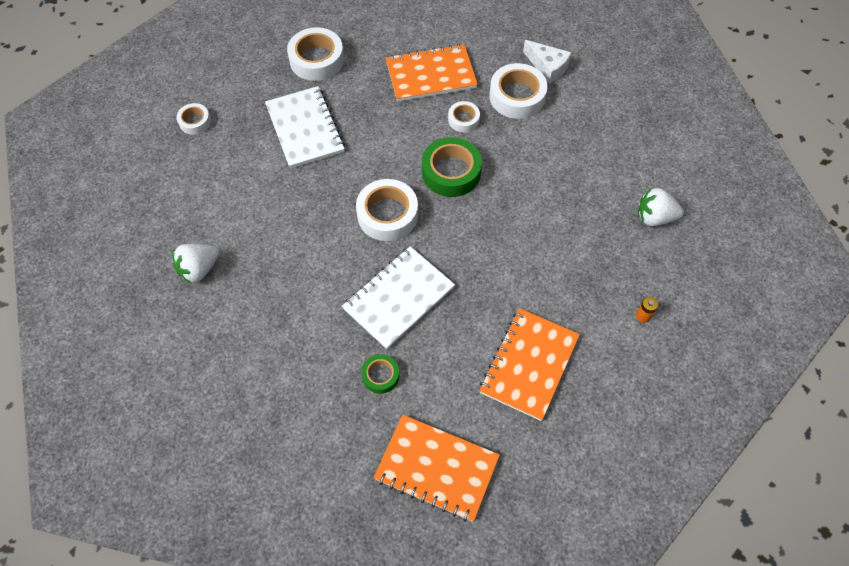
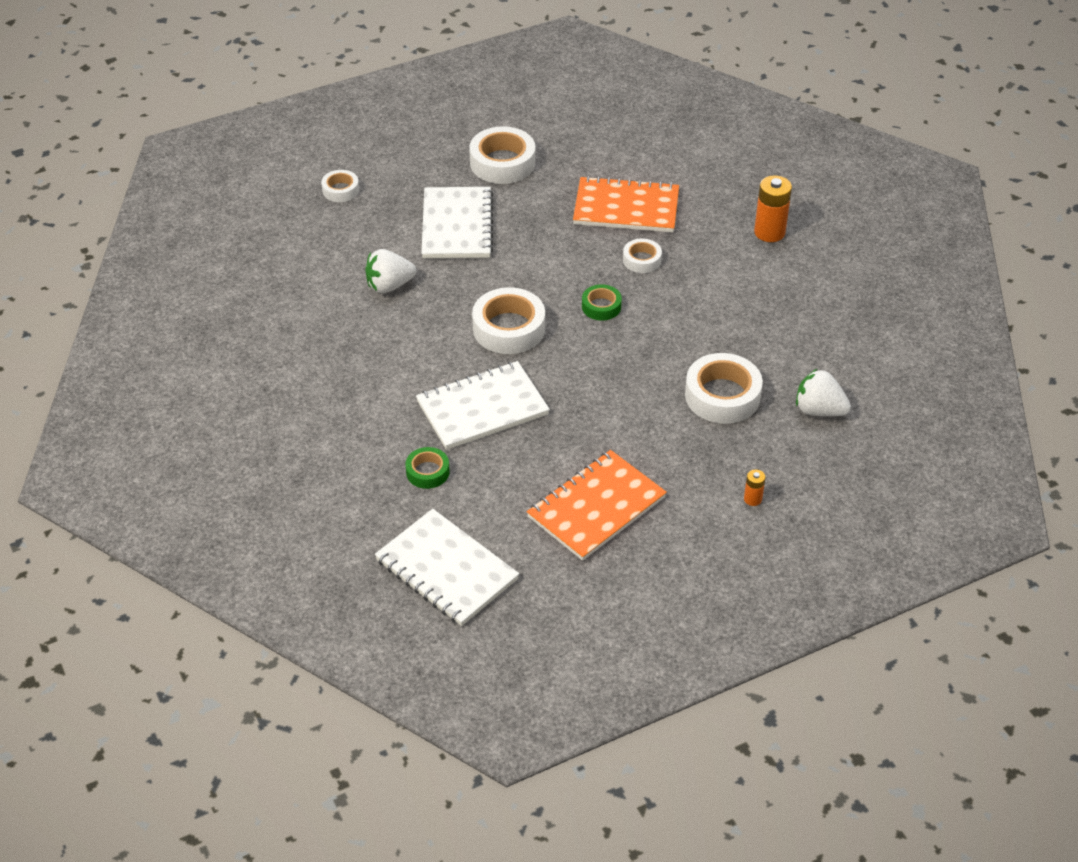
camera: 20 degrees right, 15 degrees down
white strawberry [172,244,219,283] -> white strawberry moved to [365,249,416,293]
orange notebook [374,414,500,522] -> white notebook [375,509,519,626]
green tape [422,137,482,197] -> green tape [582,284,622,321], size x0.55
white tape [489,63,548,119] -> white tape moved to [685,353,763,424]
white cheese [523,40,572,84] -> orange battery [754,175,792,242]

